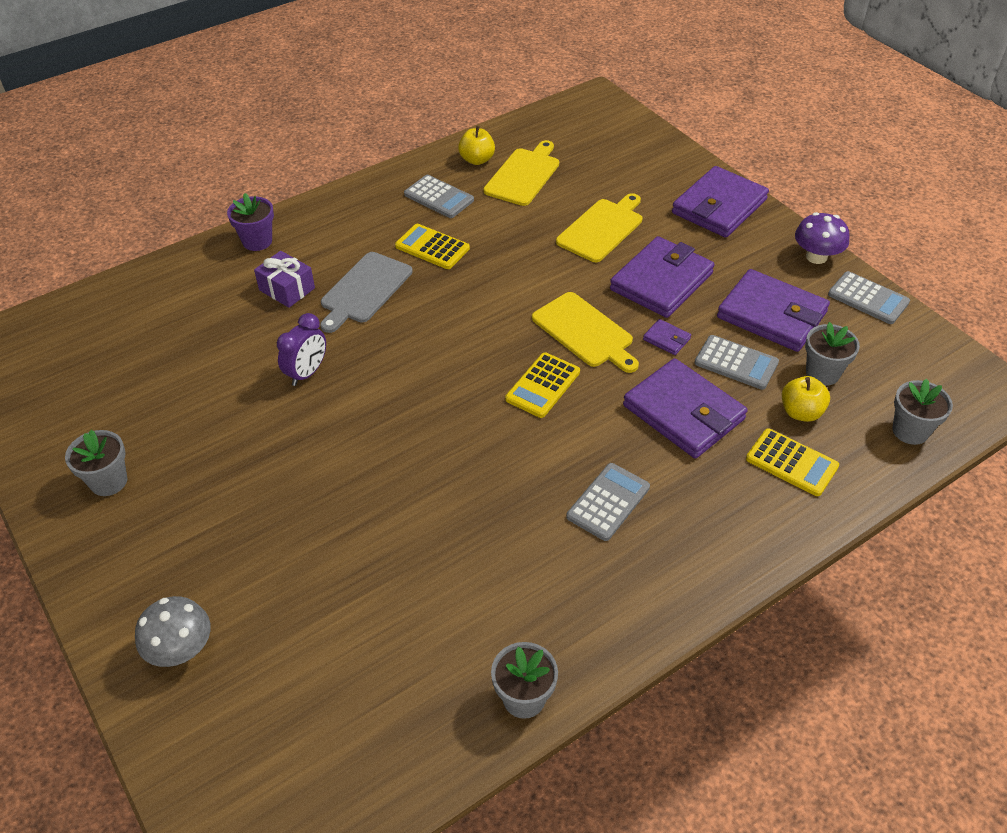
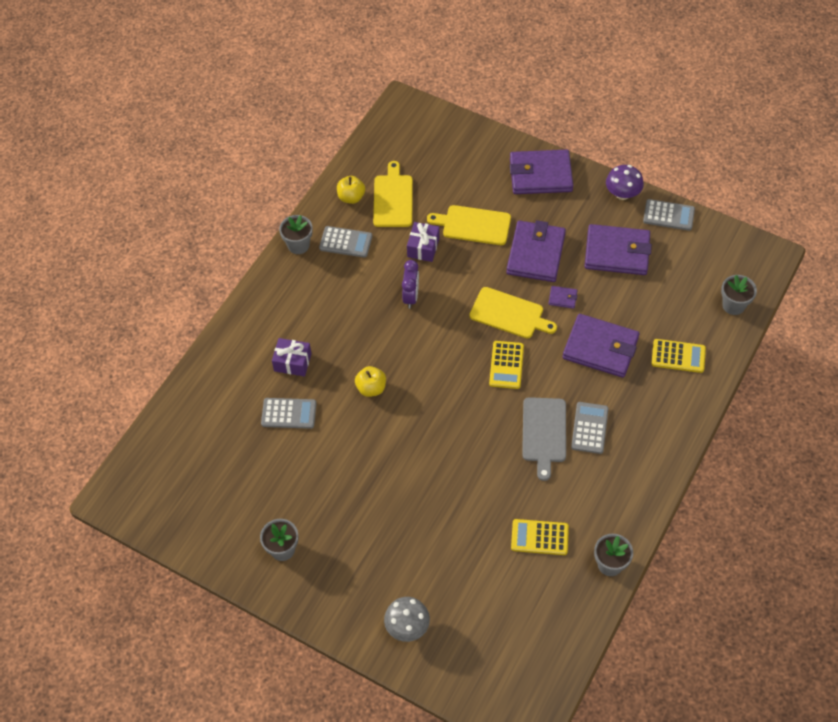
camera: 25 degrees left, 10 degrees up
purple flower pot [227,193,274,251] -> none
purple clock [277,313,326,386] -> purple clock moved to [402,260,419,308]
grey cutting board [320,252,413,333] -> grey cutting board moved to [522,397,566,481]
yellow calculator [395,224,470,269] -> yellow calculator moved to [511,519,569,555]
yellow cutting board [556,193,642,262] -> yellow cutting board turned 90 degrees counterclockwise [427,205,511,245]
purple wallet [672,166,769,238] -> purple wallet turned 75 degrees clockwise [510,150,573,194]
grey calculator [695,335,779,390] -> grey calculator moved to [261,398,317,429]
yellow apple [782,376,830,422] -> yellow apple moved to [355,366,386,397]
grey flower pot [805,322,860,386] -> grey flower pot moved to [279,215,313,254]
none -> purple gift [407,222,440,262]

